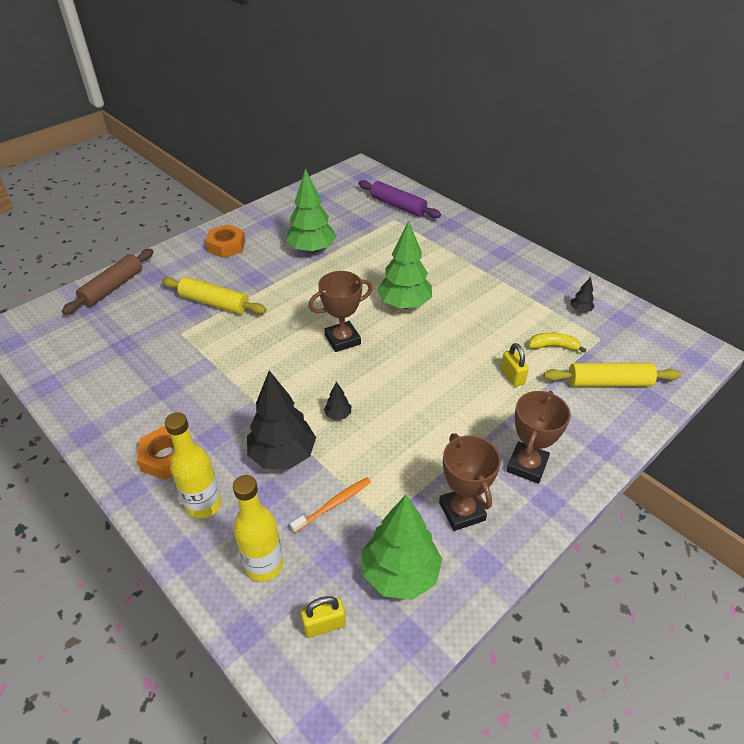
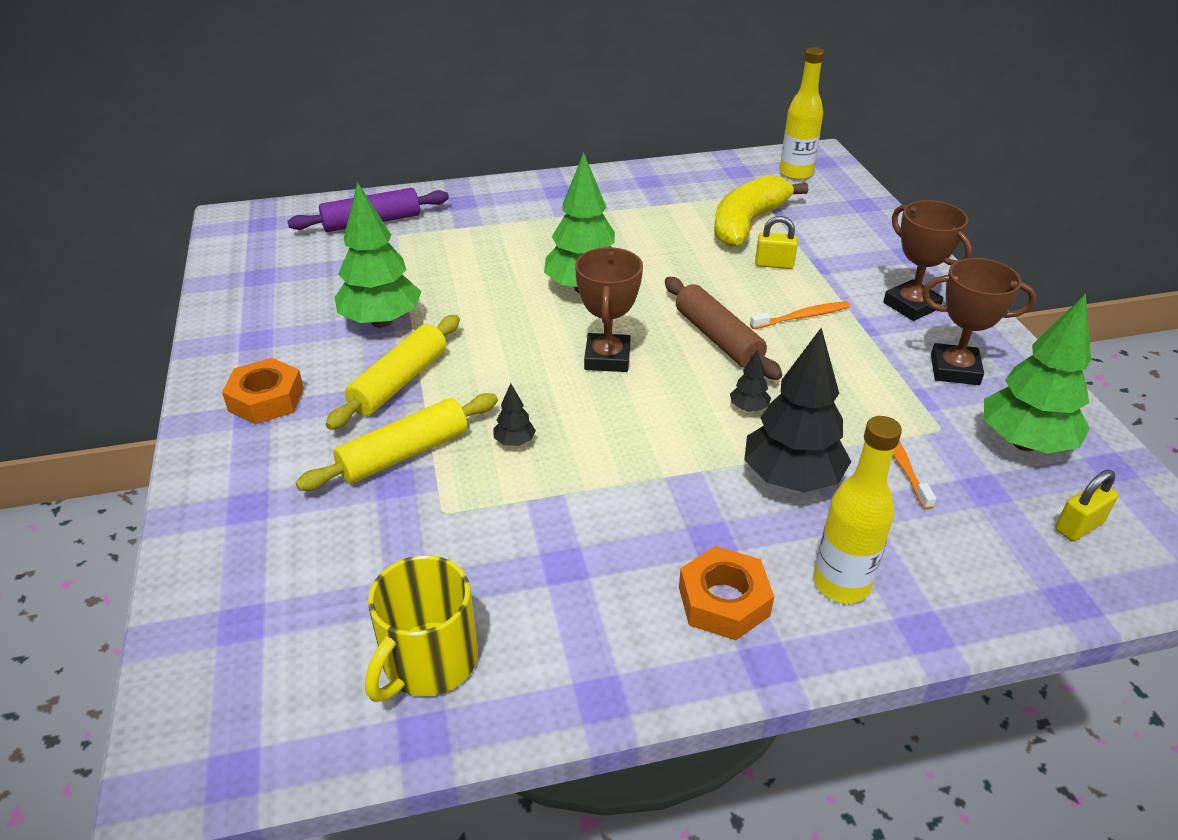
camera: 60 degrees left, 5 degrees down
brown rolling pin [62,249,153,315] -> brown rolling pin moved to [665,277,782,380]
yellow bottle [233,475,283,582] -> yellow bottle moved to [780,47,824,180]
yellow padlock [301,596,346,638] -> yellow padlock turned 45 degrees clockwise [1055,470,1119,541]
yellow banana [529,333,586,353] -> yellow banana [714,175,808,248], size x2.01
yellow rolling pin [543,363,681,387] -> yellow rolling pin moved to [325,315,460,430]
black tree [571,277,595,312] -> black tree moved to [493,383,536,446]
none -> yellow mug [365,555,478,702]
none -> orange toothbrush [750,301,850,329]

